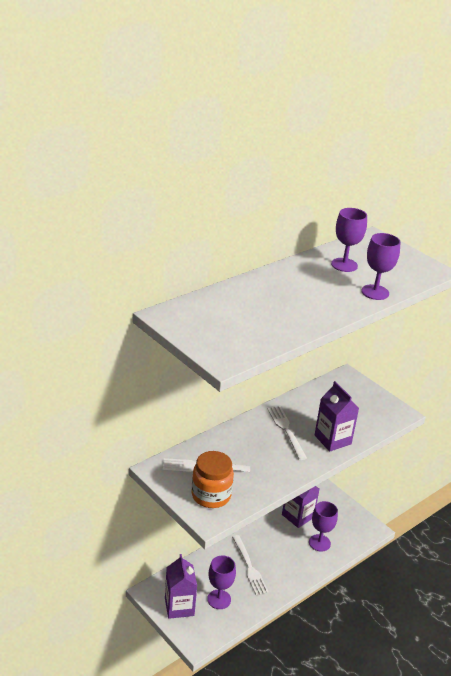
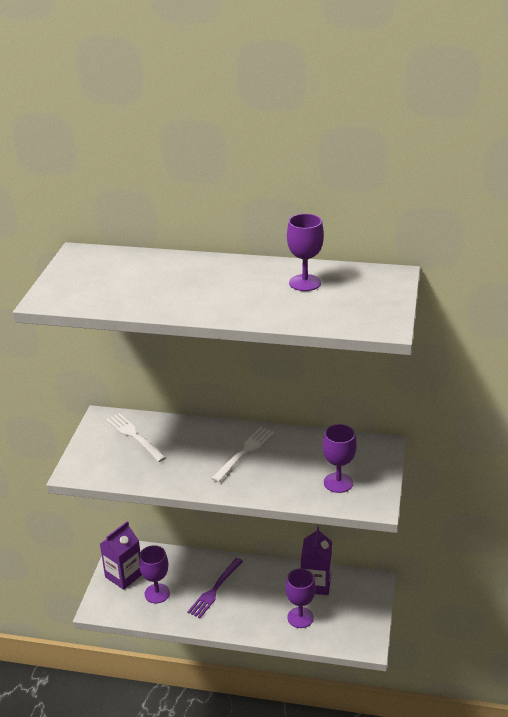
camera: 55 degrees right, 0 degrees up
orange jar [192,451,234,508] -> none
white fork [232,535,269,595] -> purple fork [187,558,243,618]
purple carton [315,381,359,452] -> none
purple goblet [361,233,400,300] -> purple goblet moved to [323,424,357,493]

